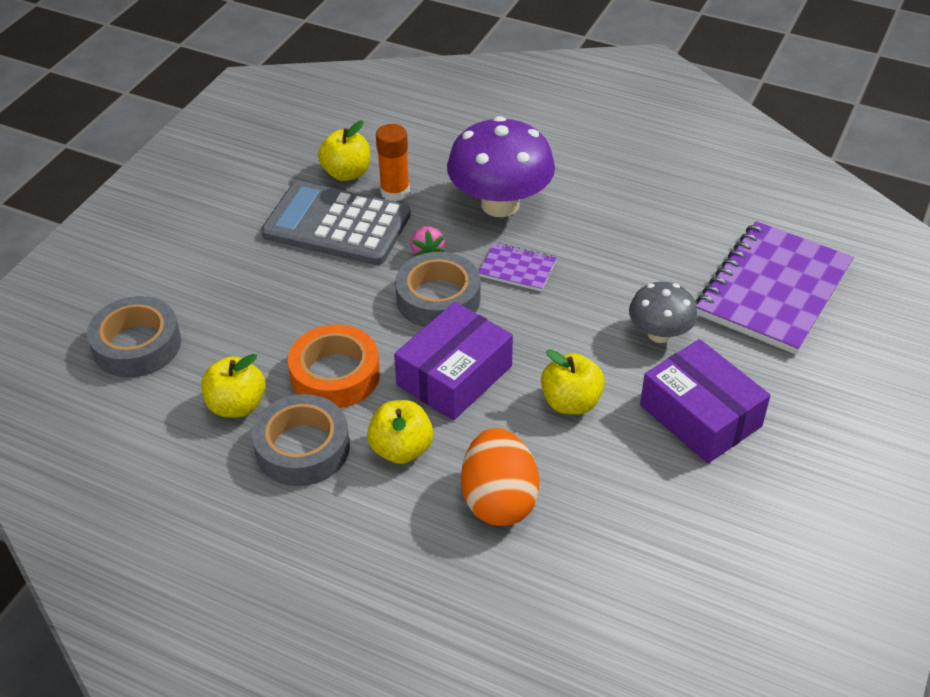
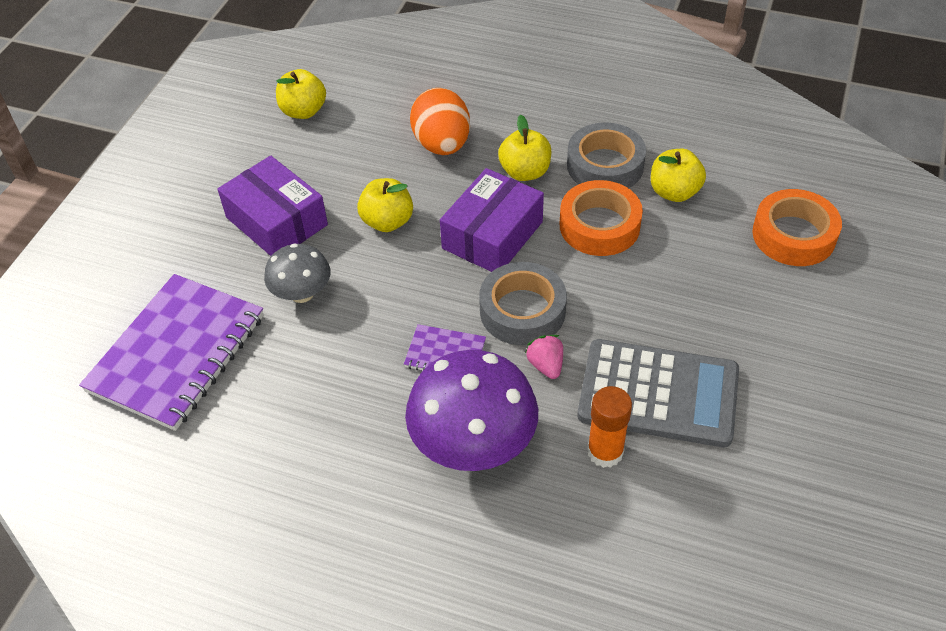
camera: 175 degrees right, 5 degrees up
grey tape [87,296,181,378] -> orange tape [752,189,842,266]
yellow apple [318,121,370,181] -> yellow apple moved to [276,69,326,119]

